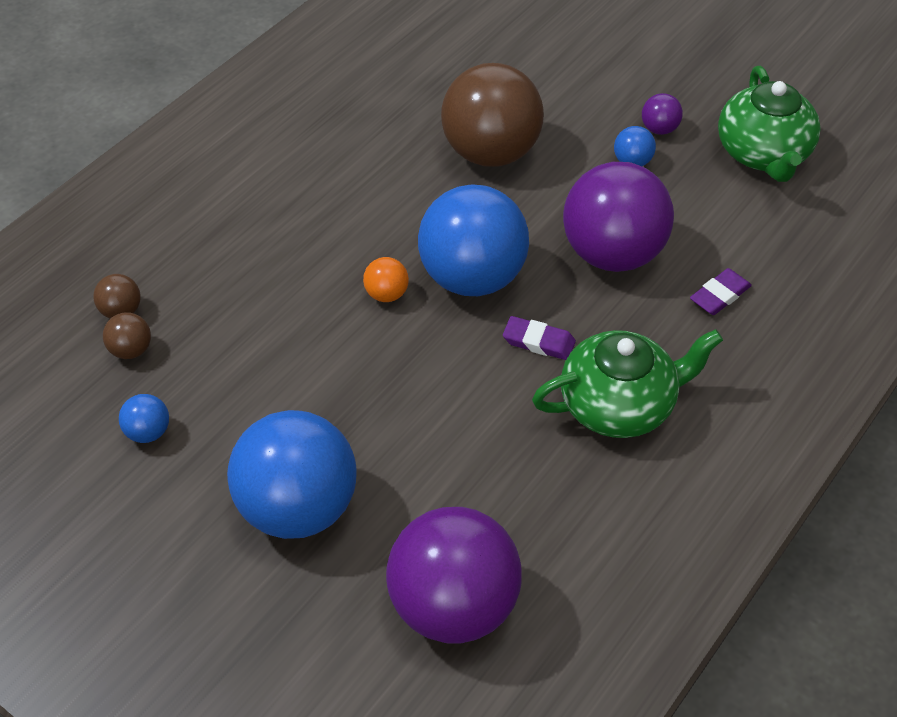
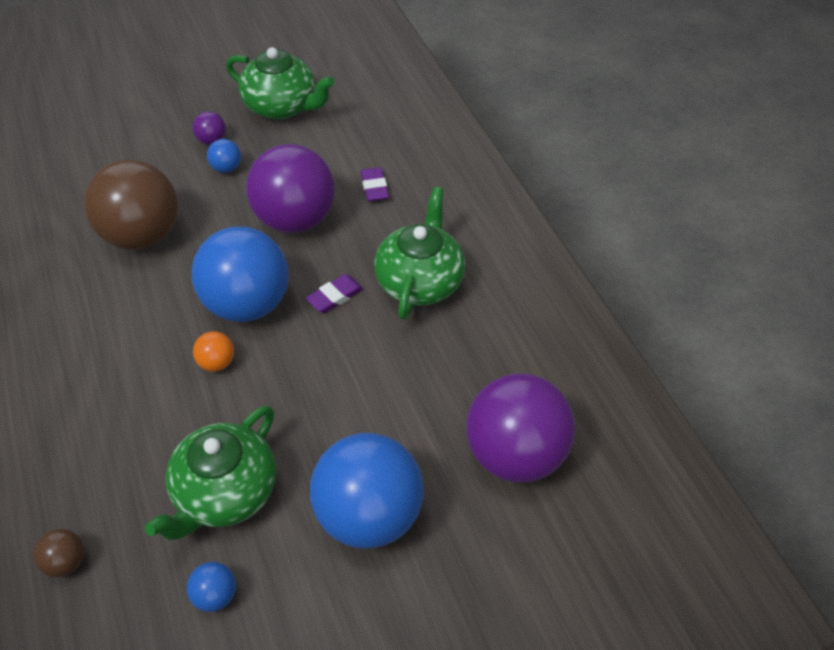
camera: 60 degrees left, 0 degrees up
brown ball [103,312,151,359] -> none
none -> green teapot [145,405,276,540]

